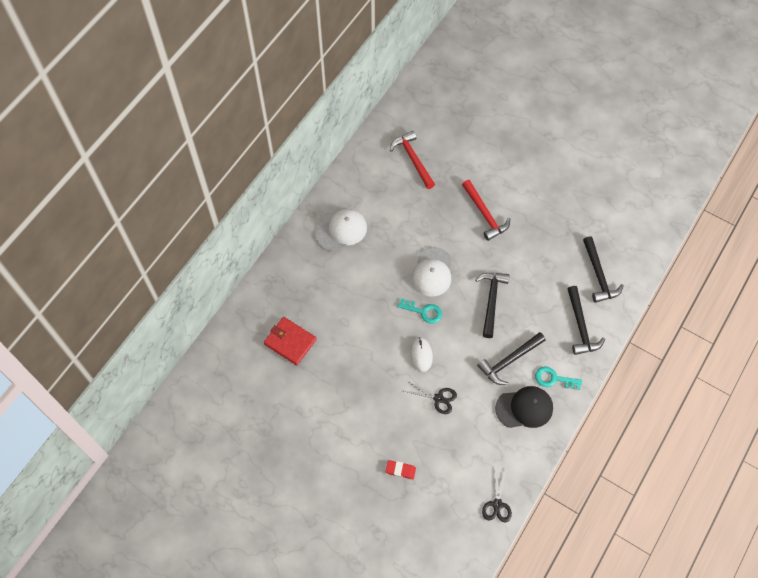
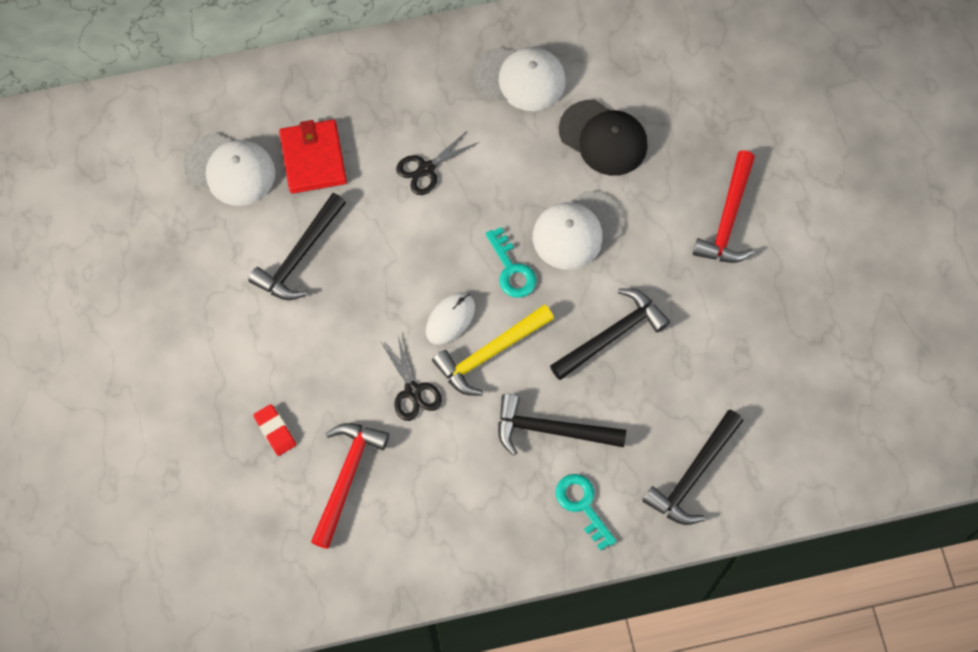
camera: 45 degrees right, 5 degrees up
red hammer [390,131,435,189] -> red hammer moved to [311,423,389,549]
black scissors [482,470,512,523] -> black scissors moved to [396,130,479,195]
black cap [495,386,553,428] -> black cap moved to [559,100,648,176]
black hammer [583,236,624,303] -> black hammer moved to [248,193,346,300]
none -> white cap [183,133,275,206]
none -> yellow hammer [432,304,554,396]

